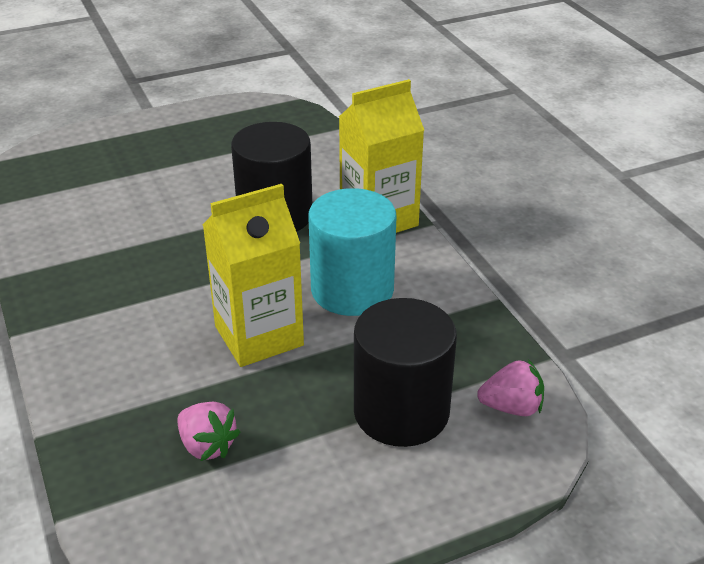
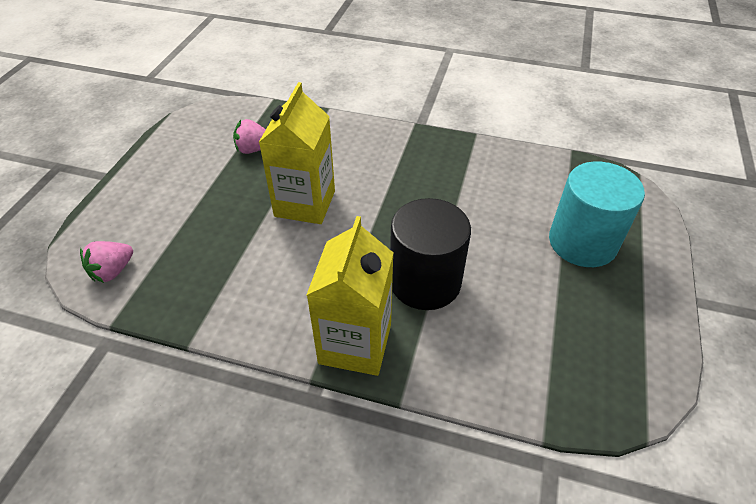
camera: 130 degrees right, 10 degrees up
turquoise cylinder [308,188,397,316] -> turquoise cylinder moved to [549,162,645,267]
black cylinder [354,298,457,447] -> none

